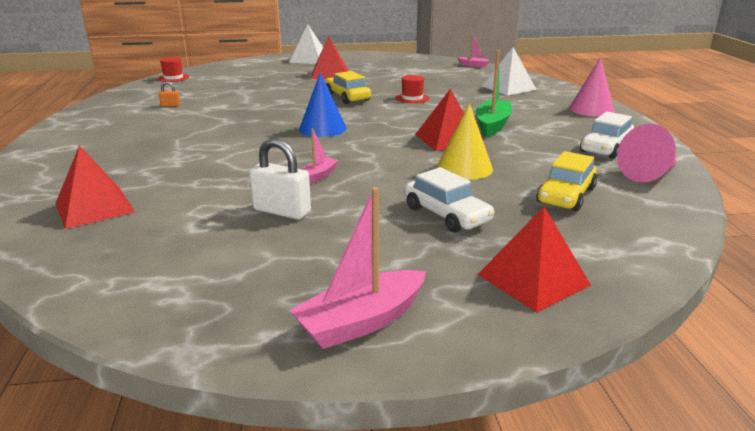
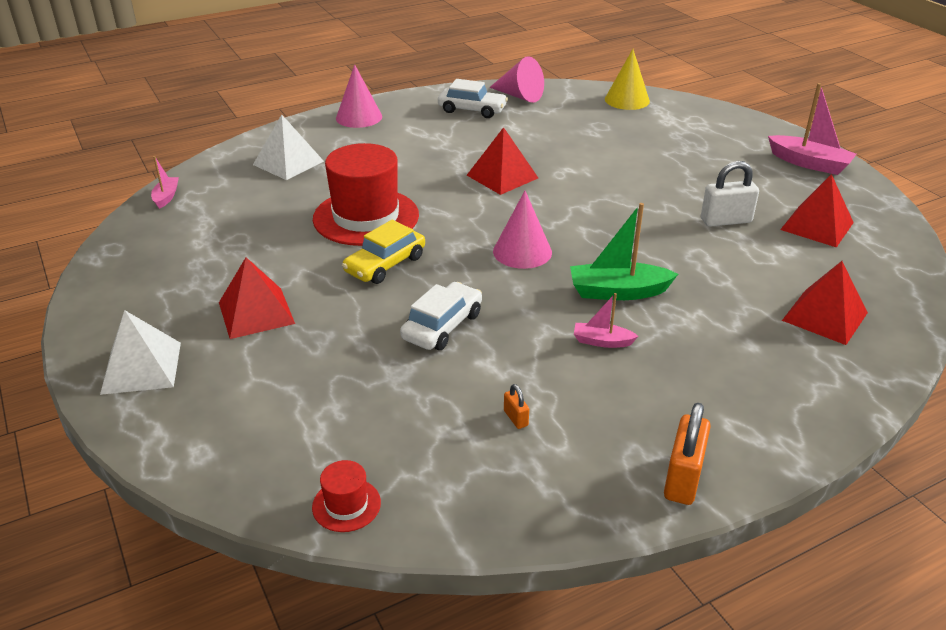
camera: 110 degrees left, 10 degrees up
white padlock [249,138,311,220] -> white padlock turned 75 degrees clockwise [701,161,759,227]
blue cone [299,72,347,137] -> pink cone [493,191,552,269]
pink boat [302,128,339,184] -> pink boat moved to [574,293,638,348]
red hat [396,75,429,103] -> red hat [313,143,419,246], size x2.30
white car [404,167,495,233] -> white car moved to [400,282,482,350]
yellow cone [437,103,493,180] -> yellow cone moved to [605,49,650,110]
green boat [475,50,512,137] -> green boat moved to [570,203,678,300]
red pyramid [478,206,591,313] -> red pyramid moved to [780,174,854,248]
yellow car [536,151,597,211] -> none
none -> orange padlock [664,403,711,505]

